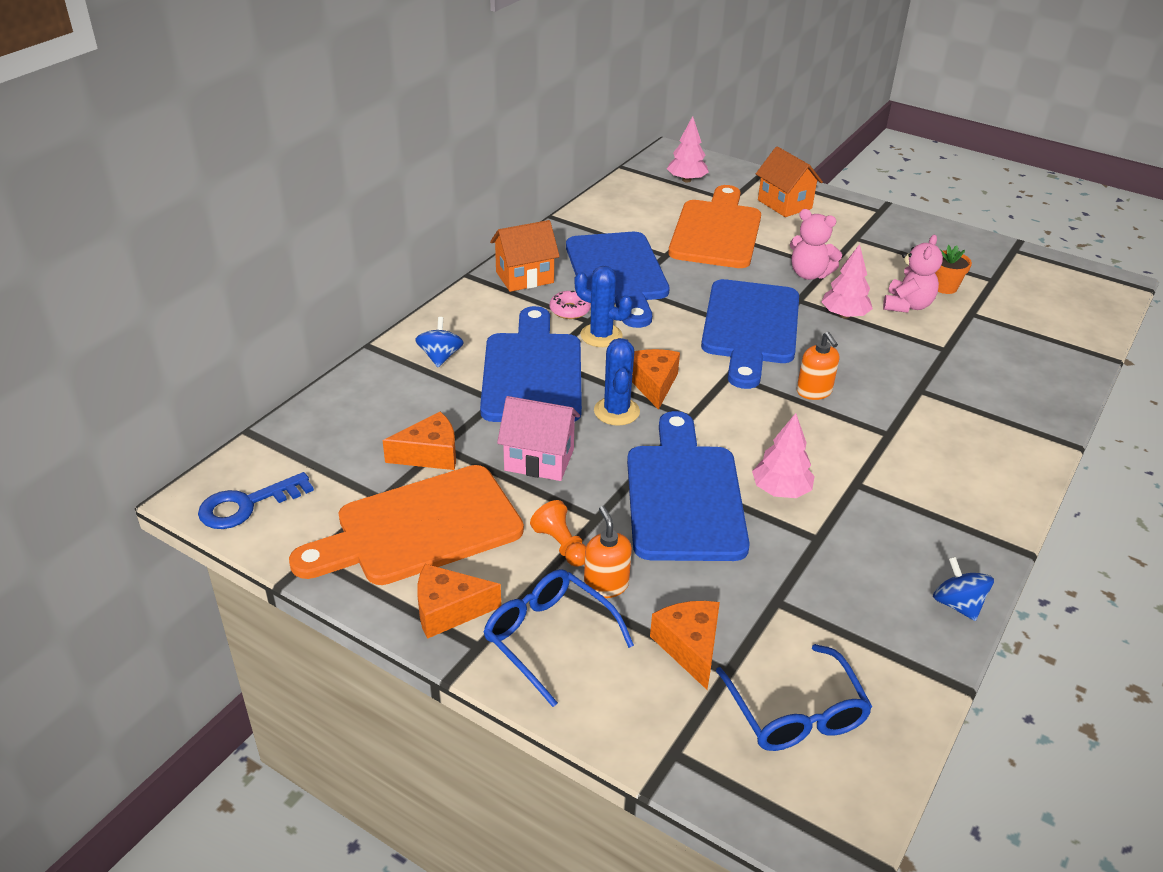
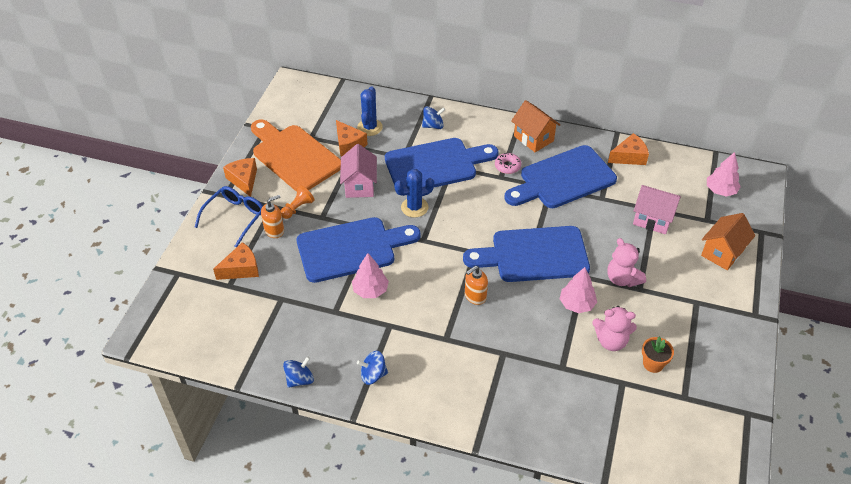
camera: 75 degrees right, 10 degrees up
blue key [198,472,314,529] -> none
blue cactus [574,266,633,347] -> blue cactus moved to [357,86,383,136]
orange cheese [632,349,680,410] -> orange cheese moved to [608,133,649,165]
orange cutting board [668,185,761,268] -> pink house [633,185,681,234]
blue glasses [716,644,872,751] -> none
pink teddy bear [790,209,842,280] -> pink teddy bear turned 45 degrees counterclockwise [607,238,646,287]
none -> blue spinning top [357,351,388,385]

